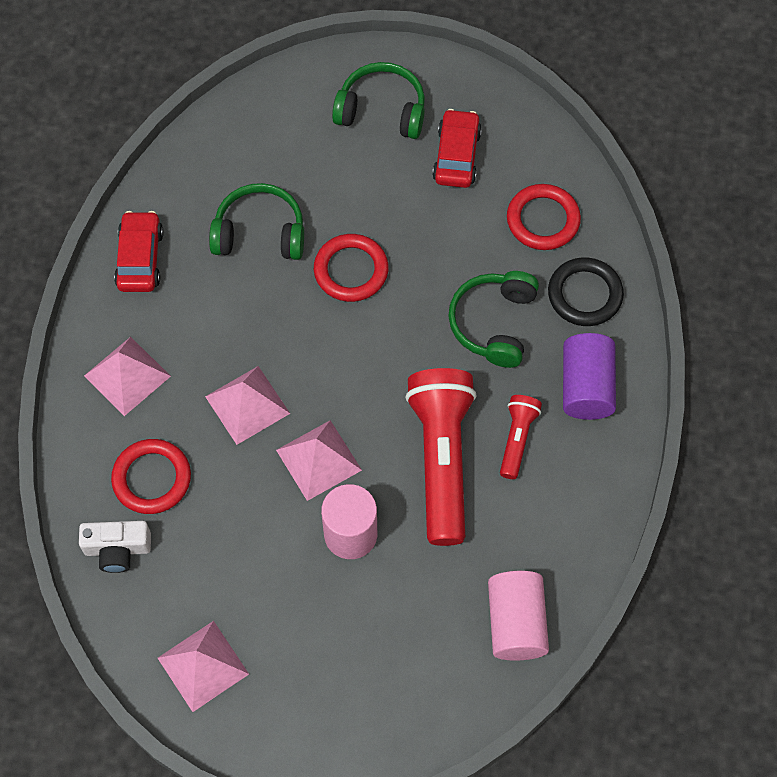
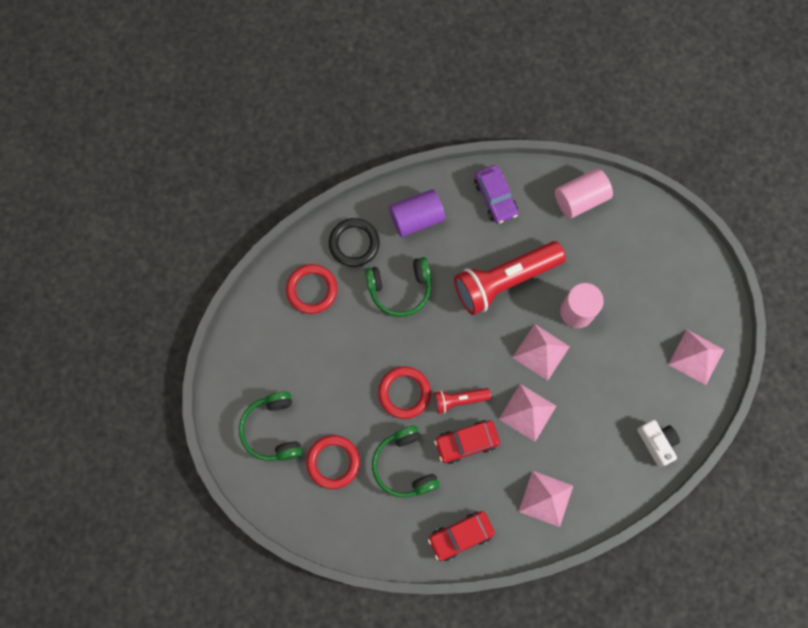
camera: 115 degrees left, 10 degrees up
red ring [111,439,191,514] -> red ring moved to [306,435,360,489]
red car [432,109,482,188] -> red car moved to [434,420,500,464]
red flashlight [500,395,542,479] -> red flashlight moved to [434,388,491,414]
none -> purple car [474,165,518,224]

